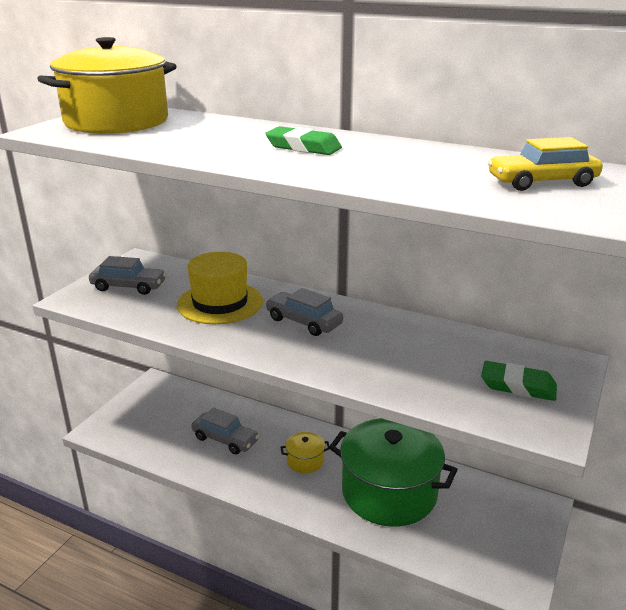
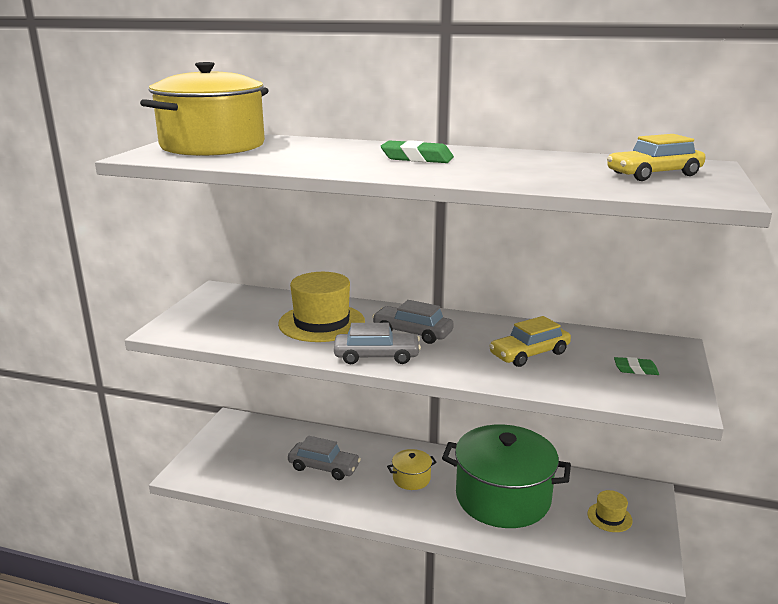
camera: 10 degrees left, 5 degrees down
grey car [89,256,166,295] -> grey car moved to [334,323,421,364]
green eraser [481,361,557,401] -> green eraser [614,357,659,375], size x0.62
none -> yellow car [489,316,571,367]
none -> yellow hat [587,490,633,532]

